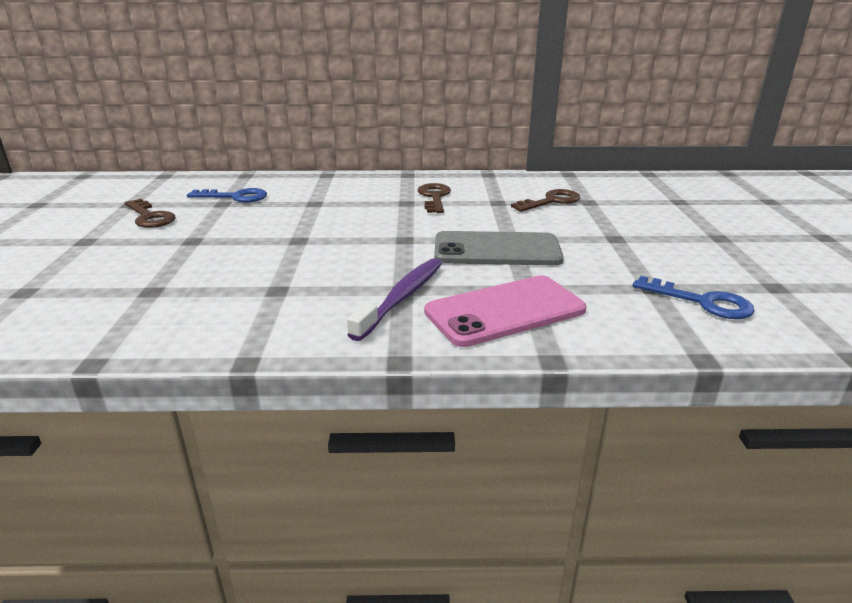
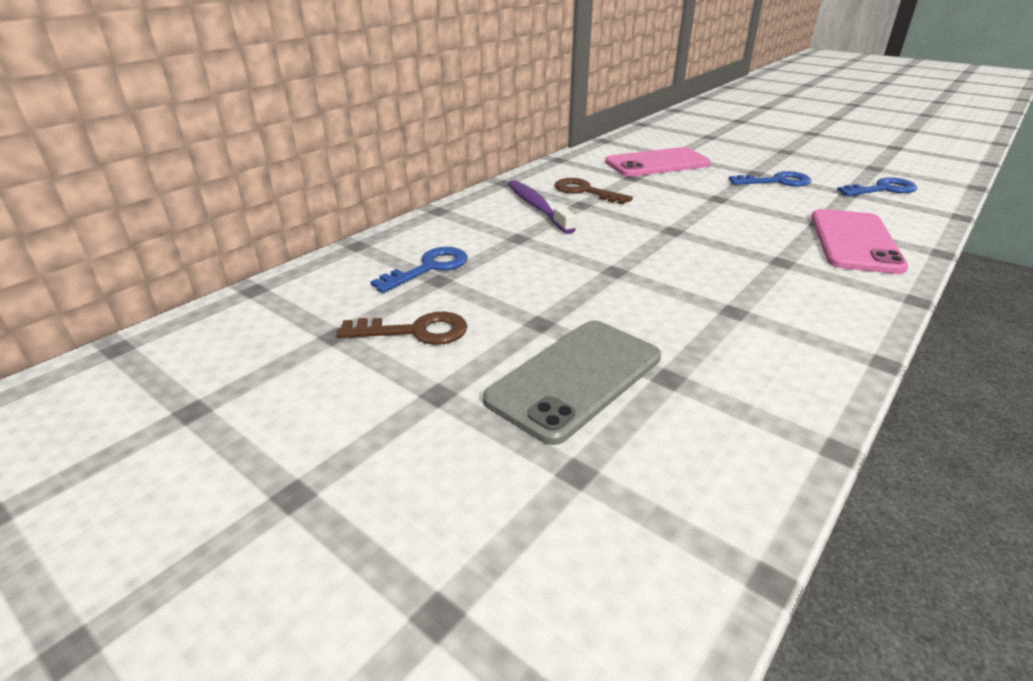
camera: 50 degrees left, 5 degrees up
purple toothbrush [347,258,442,341] -> purple toothbrush moved to [508,180,576,234]
grey phone [434,231,564,265] -> grey phone moved to [483,321,661,445]
brown key [511,189,580,212] -> pink phone [605,147,711,177]
none -> blue key [729,171,811,186]

